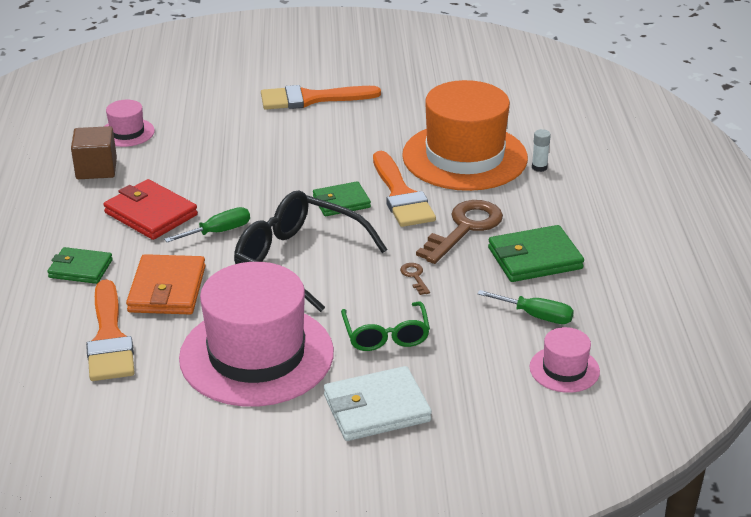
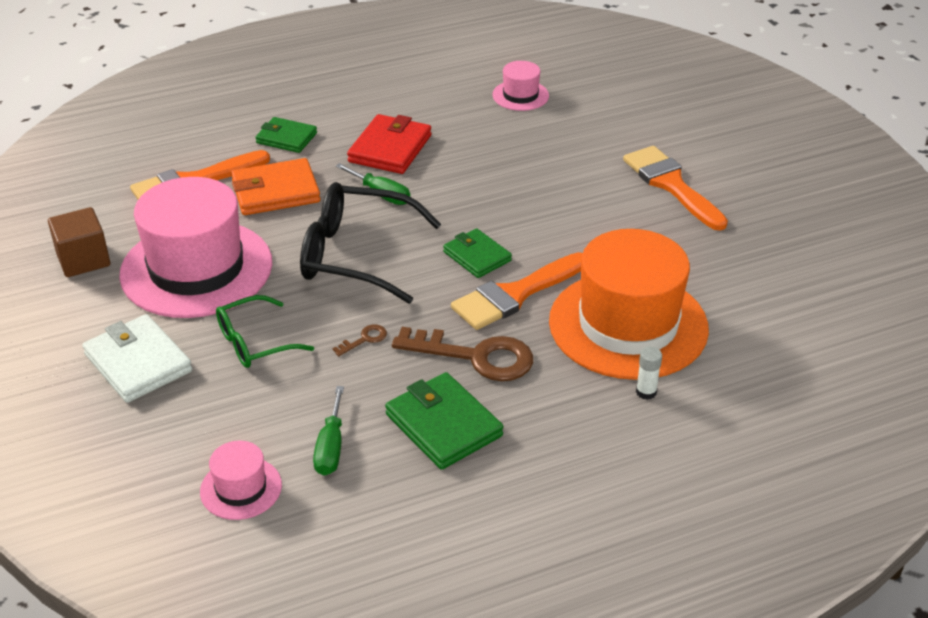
camera: 70 degrees right, 5 degrees up
green wallet [47,247,113,284] -> green wallet turned 60 degrees counterclockwise [255,117,317,153]
brown cube [71,126,117,179] -> brown cube moved to [48,207,110,277]
black glasses [234,191,388,312] -> black glasses turned 90 degrees counterclockwise [300,182,441,303]

